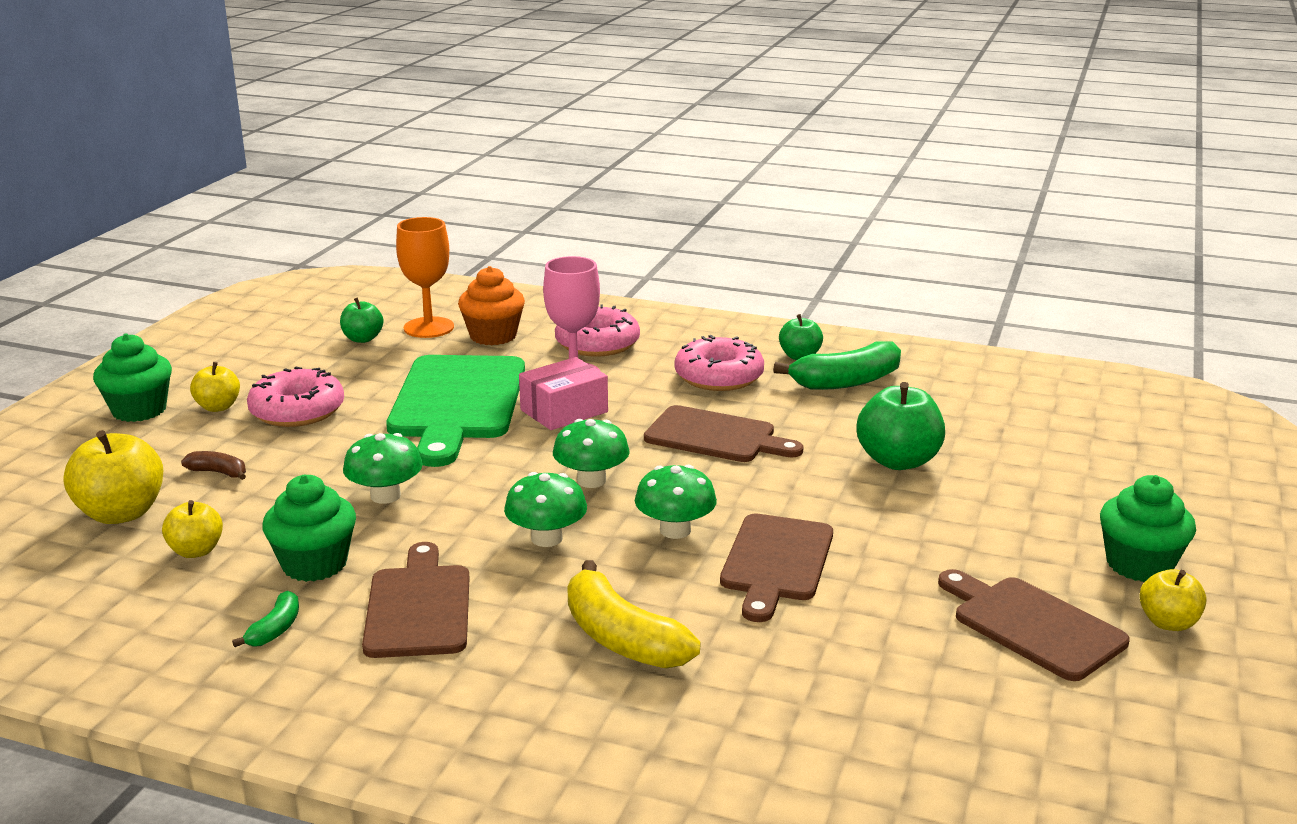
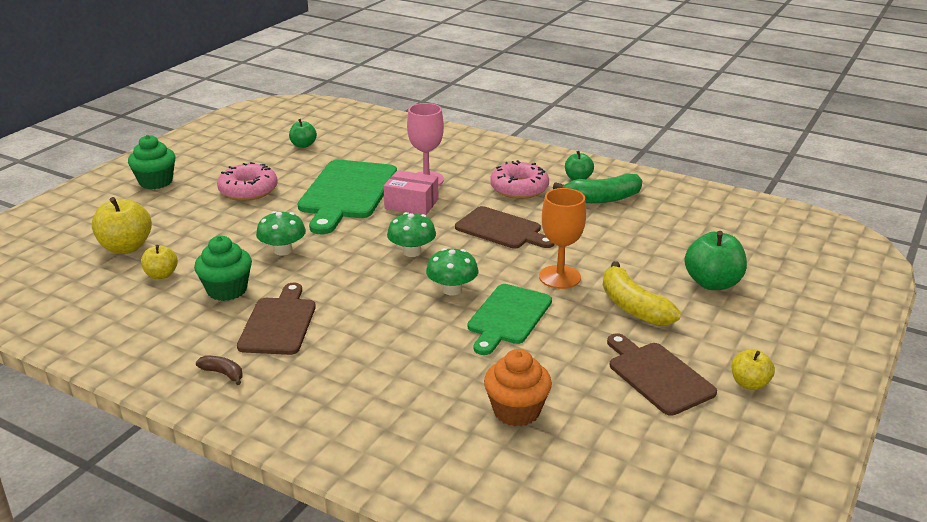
camera: 10 degrees right, 5 degrees up
brown banana [181,451,246,480] -> brown banana moved to [196,356,243,385]
yellow apple [190,362,240,412] -> none
green banana [232,591,299,647] -> none
orange goblet [396,217,454,338] -> orange goblet moved to [539,188,586,289]
orange cupcake [458,266,525,345] -> orange cupcake moved to [484,349,552,426]
green mushroom [504,472,587,547] -> none
pink box [519,357,608,430] -> pink box turned 45 degrees clockwise [383,170,438,215]
pink donut [555,305,640,357] -> none
yellow banana [567,560,700,669] -> yellow banana moved to [603,261,681,326]
brown cutting board [720,513,833,622] -> green cutting board [468,284,552,355]
green apple [856,382,945,470] -> green apple moved to [684,231,747,290]
green cupcake [1100,475,1196,582] -> none

